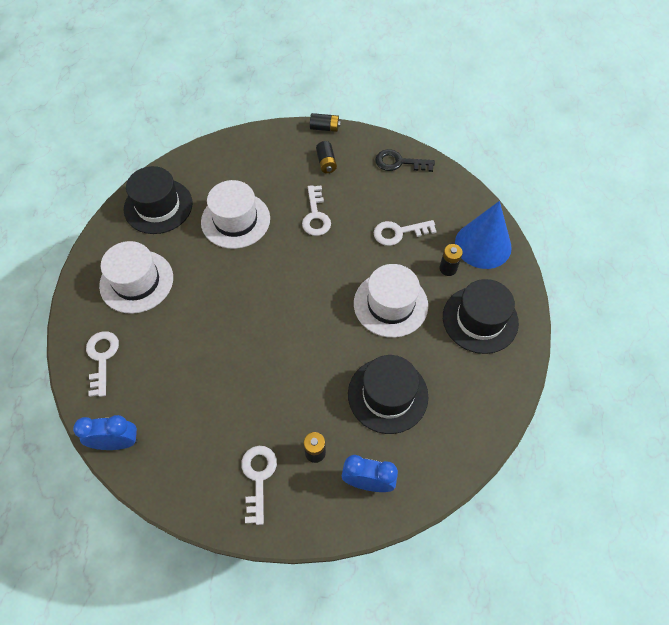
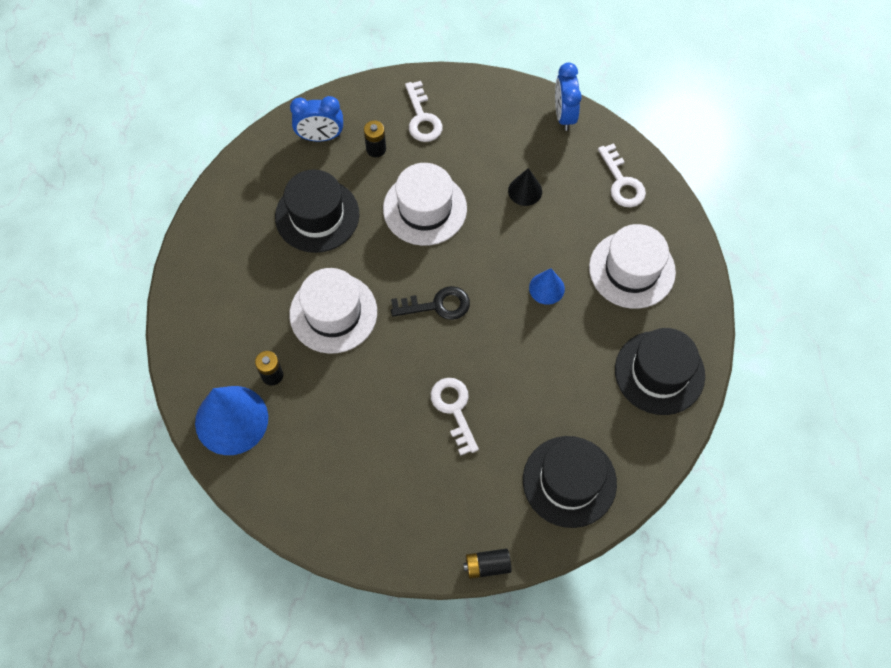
camera: 165 degrees right, 5 degrees up
blue clock [73,415,138,450] -> blue clock turned 105 degrees clockwise [555,63,582,131]
white hat [201,180,270,249] -> white hat moved to [383,163,467,246]
black battery [316,141,337,173] -> none
white key [374,220,437,246] -> none
black key [375,149,435,172] -> black key moved to [391,286,470,320]
black hat [443,279,519,354] -> black hat moved to [523,436,617,528]
none -> black cone [508,168,542,206]
none -> blue cone [529,268,565,305]

